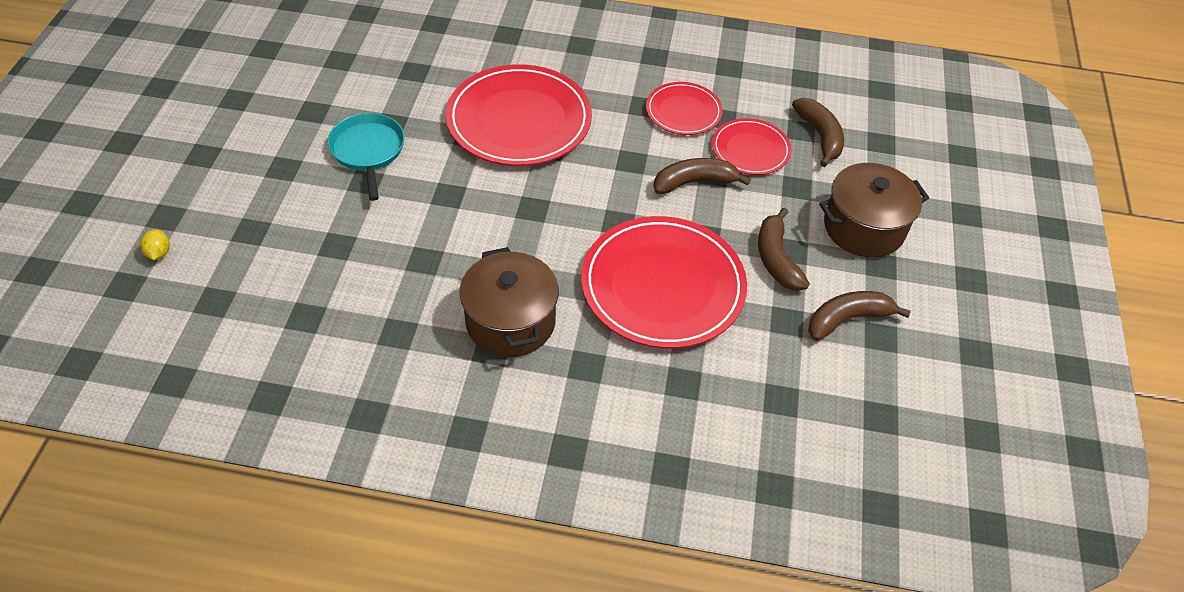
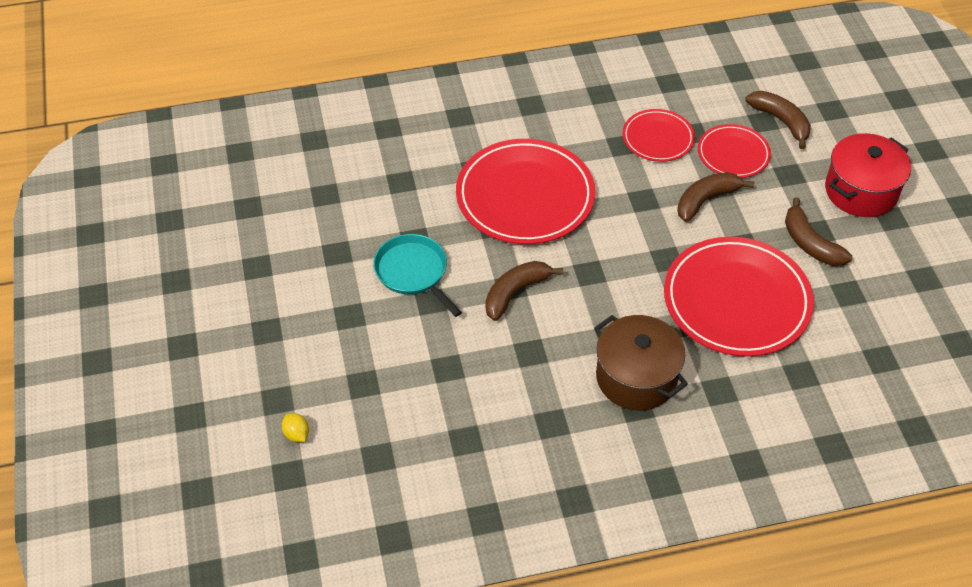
camera: 20 degrees left, 0 degrees up
brown banana [808,291,911,341] -> brown banana moved to [485,261,563,321]
brown pot [819,163,929,258] -> red pot [825,133,911,217]

